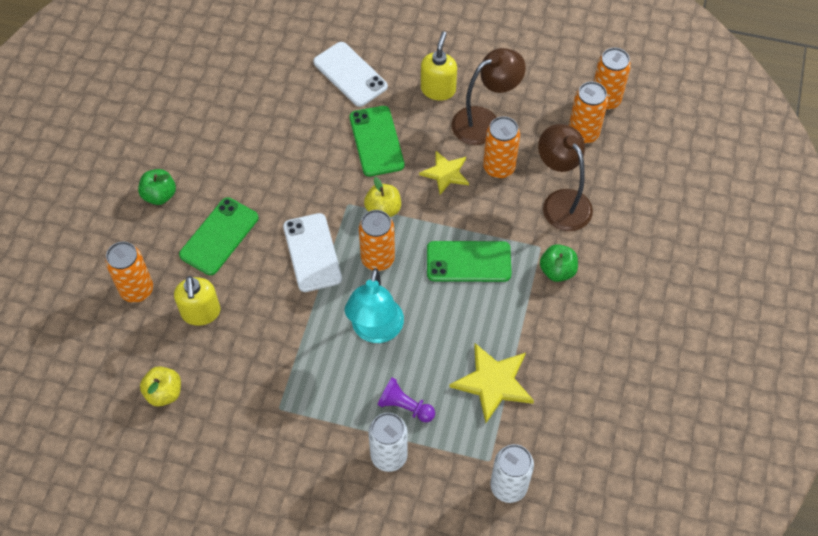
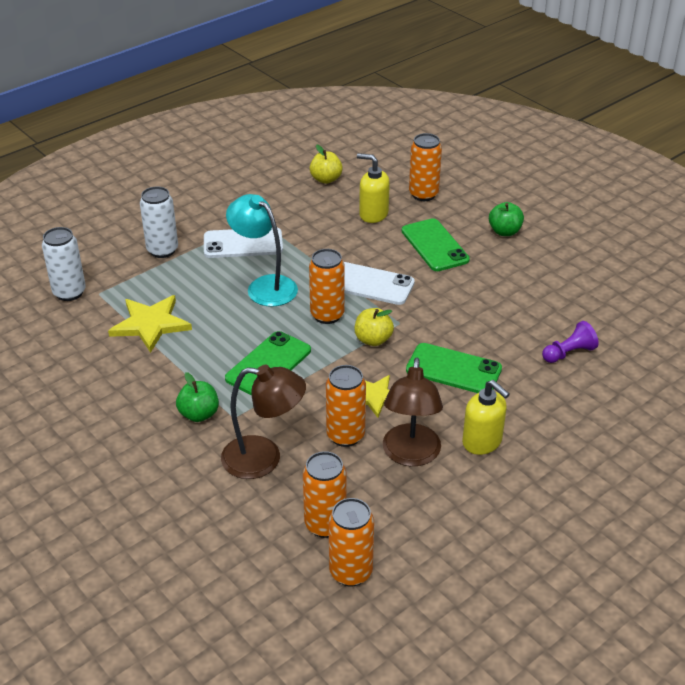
camera: 125 degrees right, 20 degrees down
white phone [313,42,388,107] -> white phone moved to [204,228,283,258]
purple pawn [377,377,435,423] -> purple pawn moved to [542,321,599,363]

